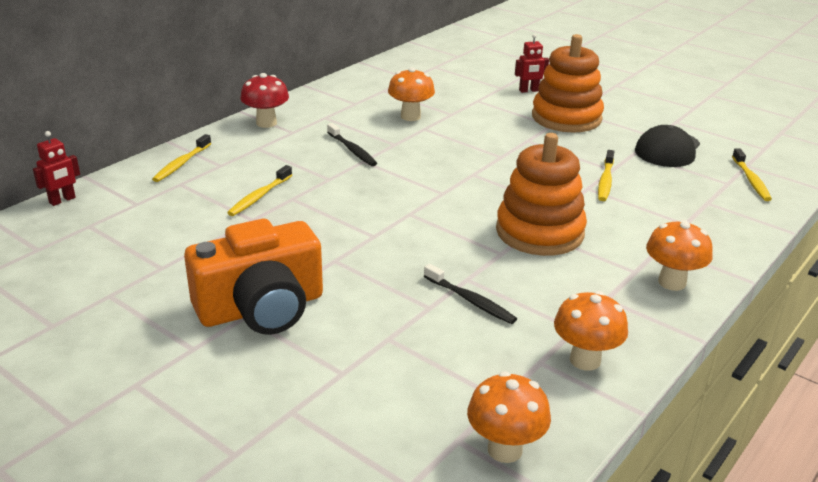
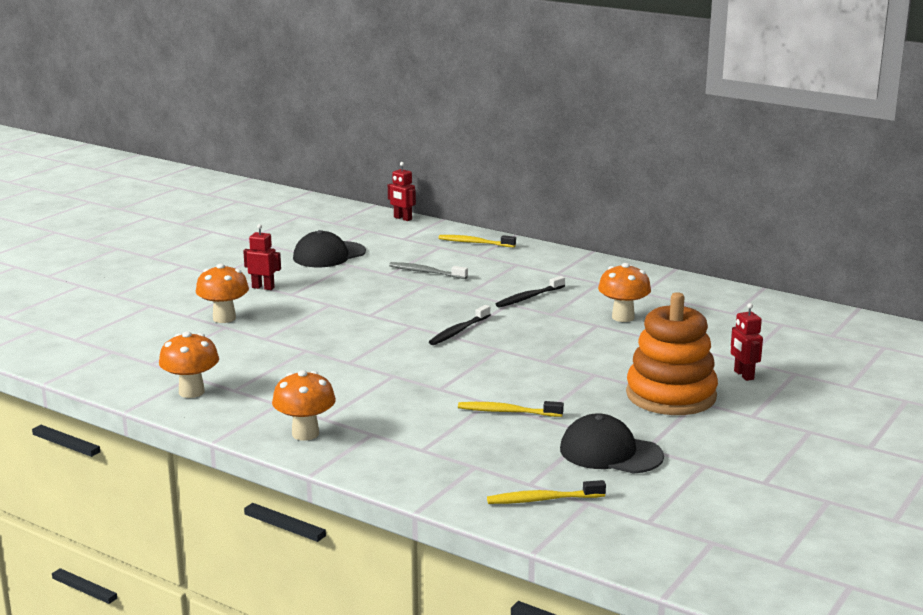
camera: 85 degrees right, 10 degrees down
orange camera [184,219,323,335] -> red robot [243,224,281,290]
yellow toothbrush [227,165,292,216] -> grey toothbrush [389,262,468,279]
red mushroom [240,73,289,128] -> none
black toothbrush [424,264,517,324] -> black toothbrush moved to [429,305,490,345]
orange mushroom [467,371,551,463] -> orange mushroom moved to [196,263,249,323]
orange stacking toy [496,133,587,256] -> none
none -> black cap [293,230,366,267]

